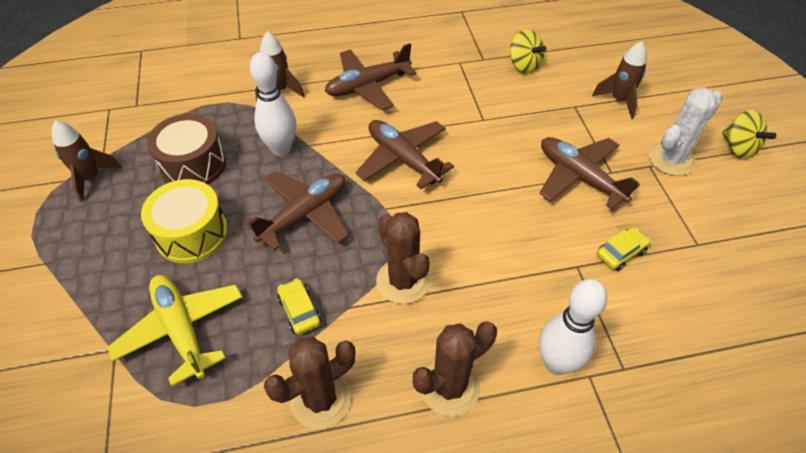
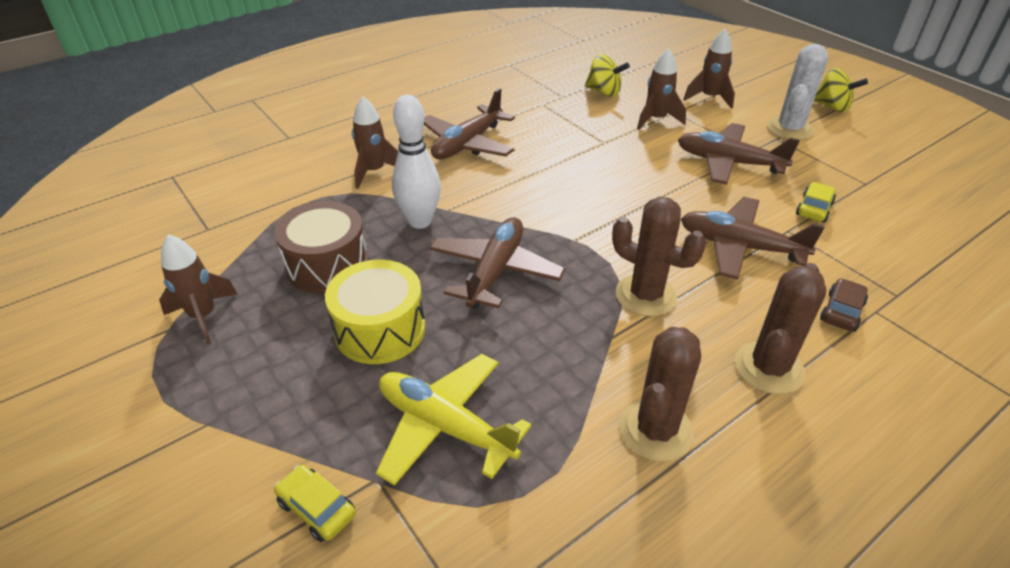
camera: 25 degrees left, 10 degrees down
yellow car [277,278,321,335] -> yellow car moved to [274,465,356,542]
brown plane [355,120,454,189] -> brown plane moved to [681,197,825,280]
white bowling pin [539,279,607,375] -> brown car [820,278,868,332]
none -> brown rocket [637,48,686,130]

